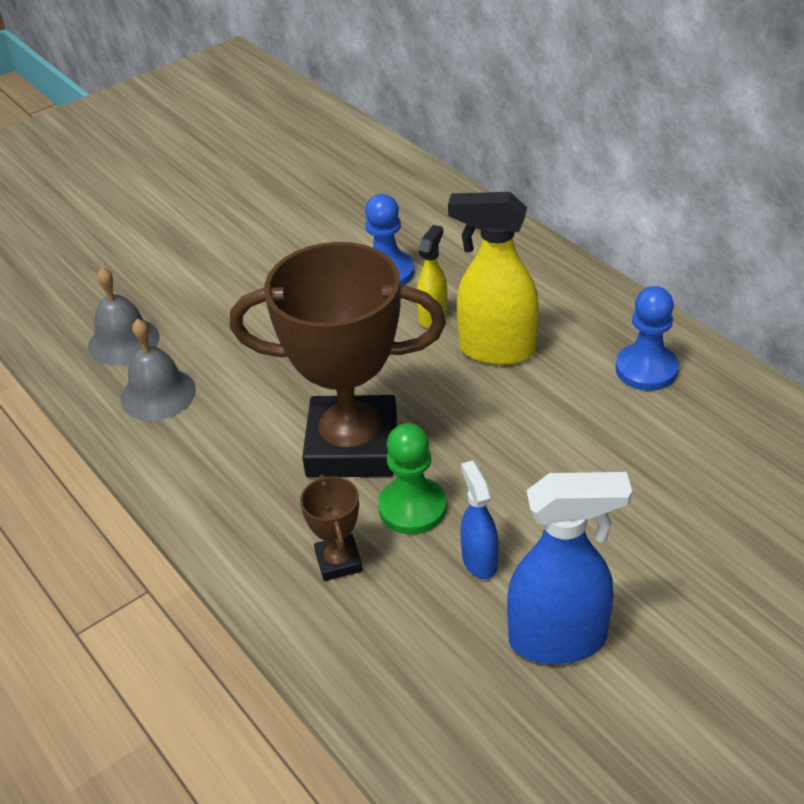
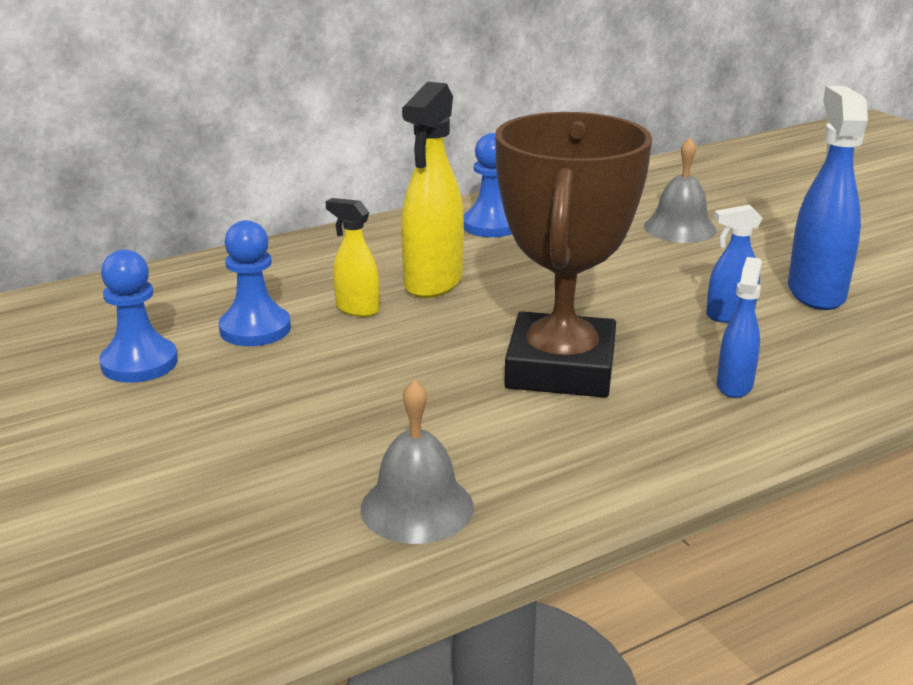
camera: 85 degrees left, 15 degrees down
grey bell [88,267,159,366] -> grey bell moved to [644,138,717,243]
brown trophy [300,475,363,581] -> blue spray bottle [717,257,762,398]
green pawn [378,423,447,535] -> none
none -> blue pawn [99,249,178,383]

